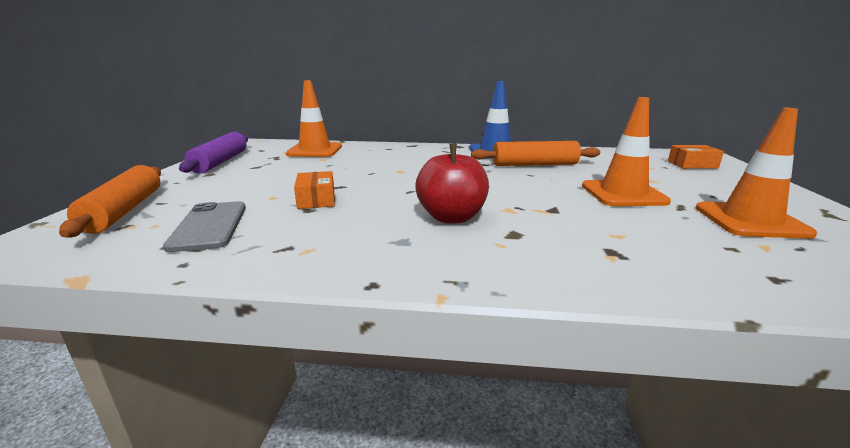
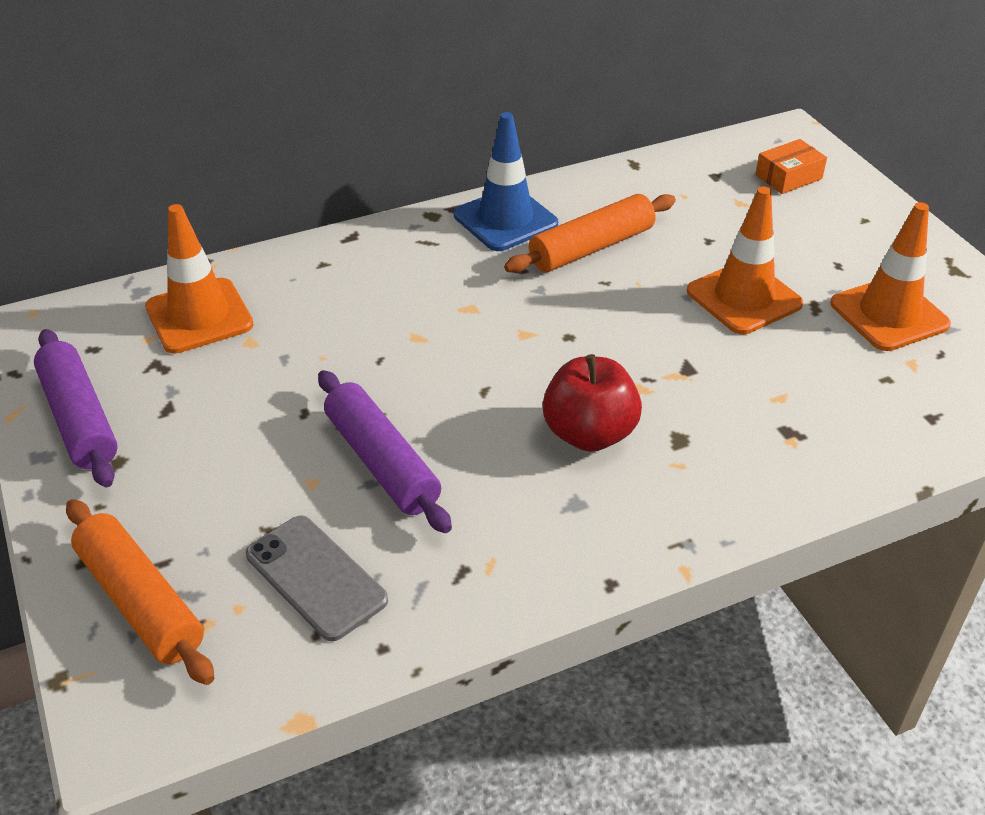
camera: 30 degrees left, 20 degrees up
orange box [294,171,335,209] -> purple rolling pin [318,370,452,533]

